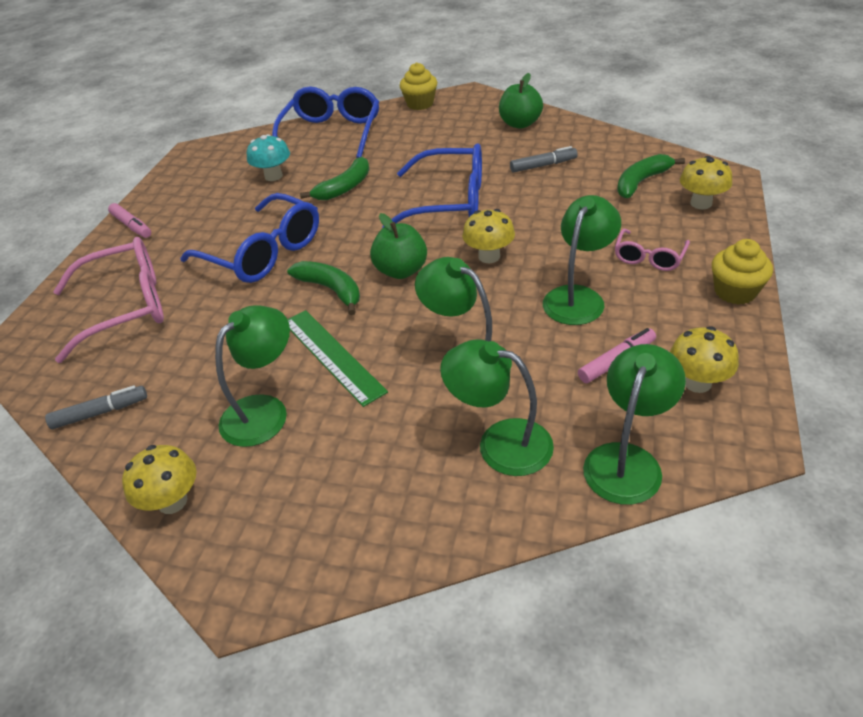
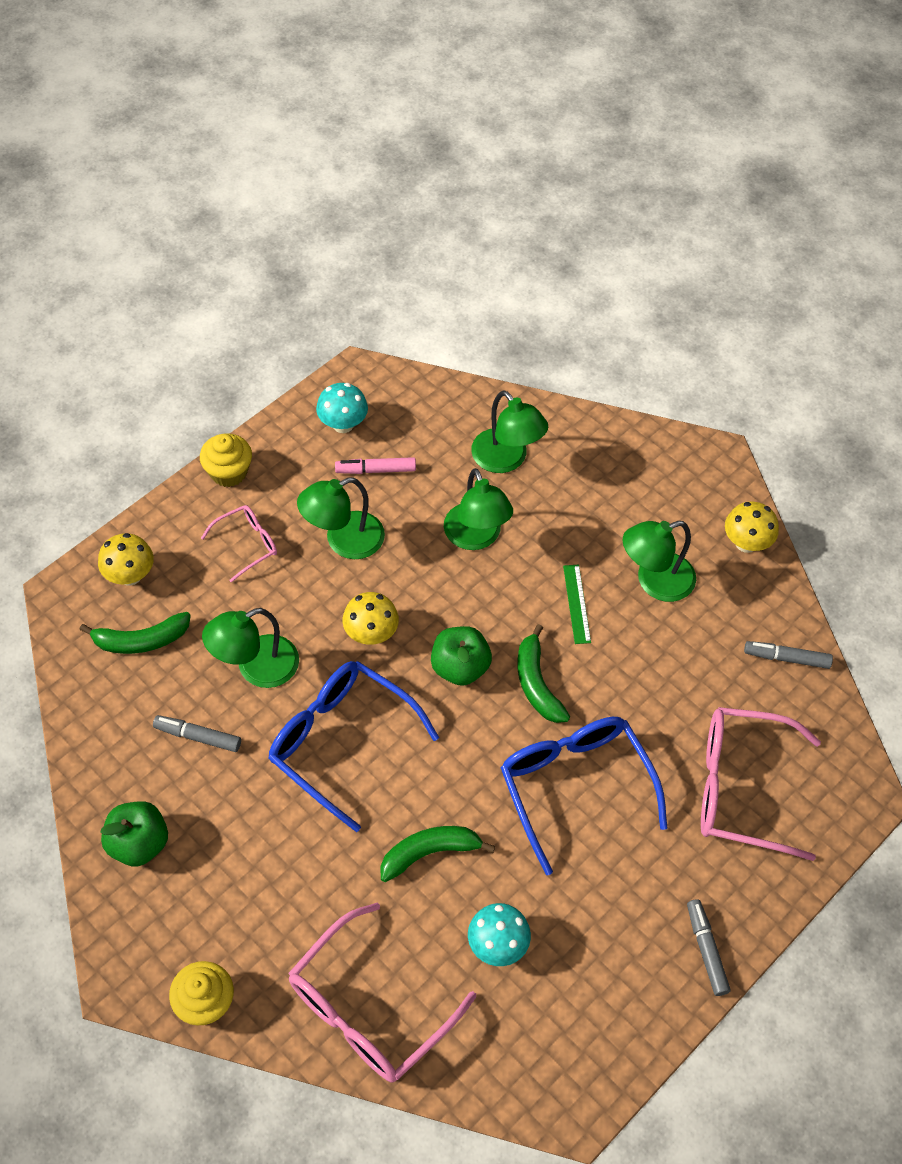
camera: 155 degrees left, 15 degrees up
pink marker [108,203,151,238] -> grey marker [687,899,731,996]
blue glasses [272,86,379,158] -> pink glasses [288,902,476,1083]
green ruler [287,310,388,407] -> green ruler [563,565,591,644], size x0.61
green lamp [583,344,686,505] -> green lamp moved to [202,608,299,688]
yellow mushroom [670,326,739,393] -> turquoise mushroom [316,383,368,433]

